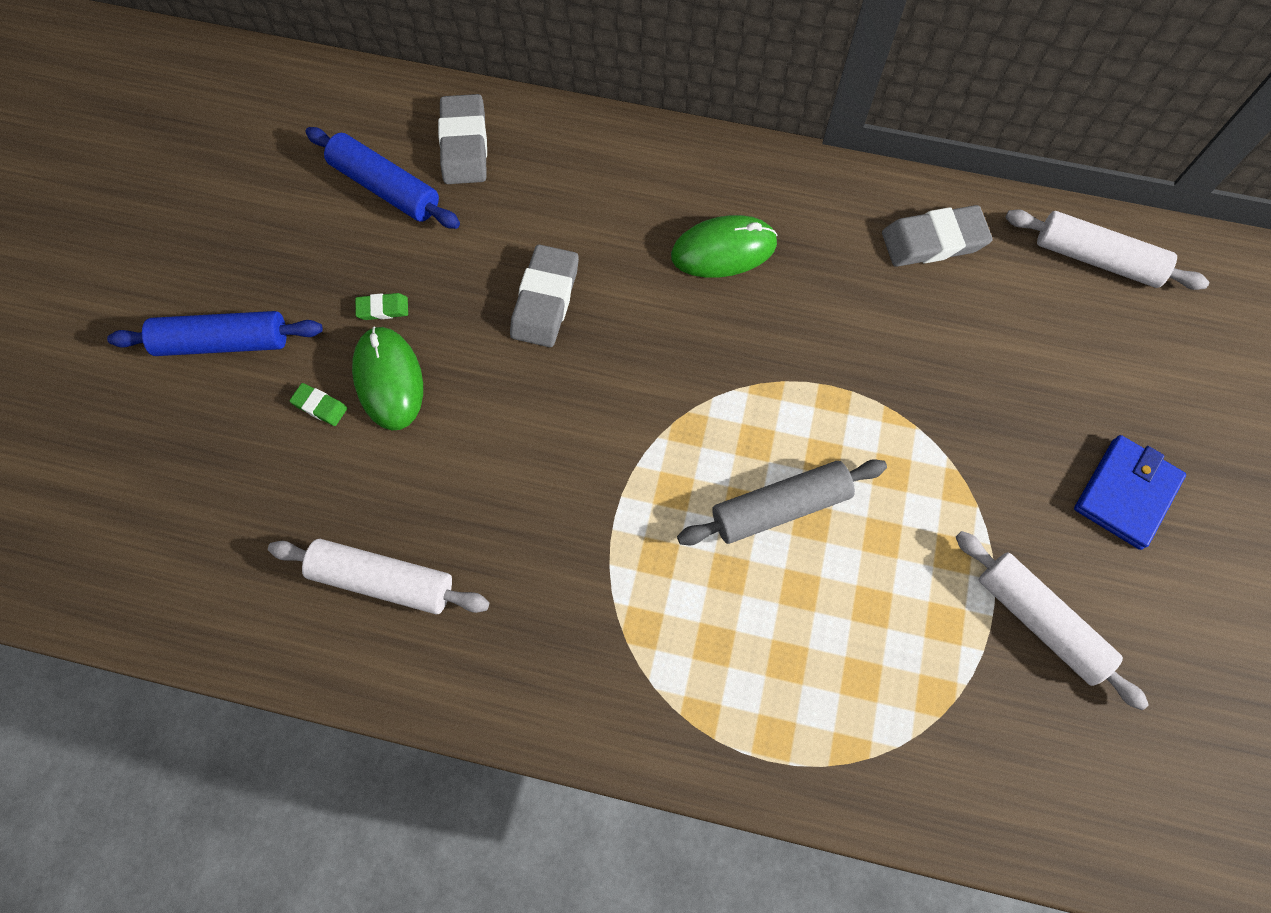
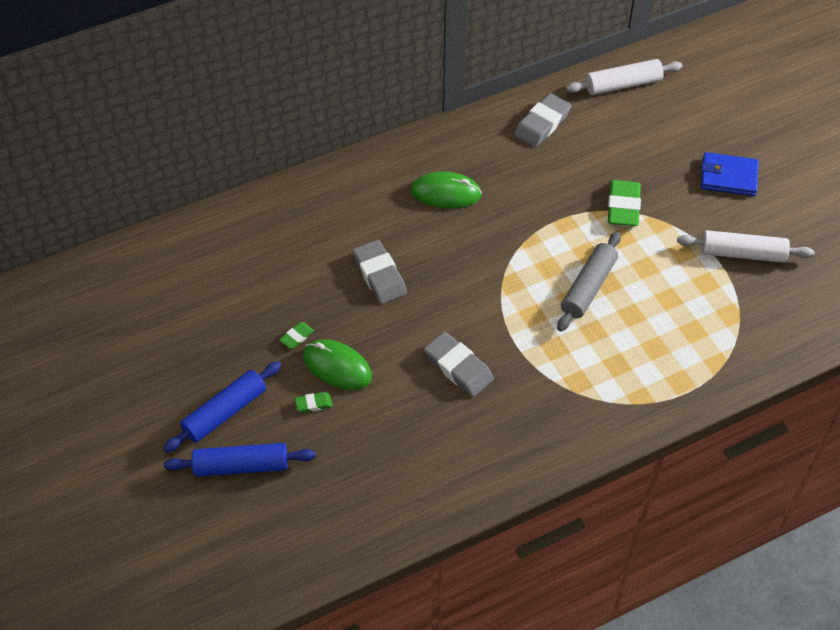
camera: 40 degrees left, 15 degrees down
white rolling pin [268,539,489,615] -> none
blue rolling pin [305,127,460,229] -> blue rolling pin moved to [164,443,316,477]
grey eraser [438,94,487,184] -> grey eraser moved to [424,332,494,397]
green mouse [671,215,778,278] -> green mouse turned 60 degrees clockwise [411,171,482,209]
blue wallet [1074,435,1186,550] -> blue wallet turned 75 degrees counterclockwise [701,152,759,196]
none -> green eraser [608,180,641,226]

